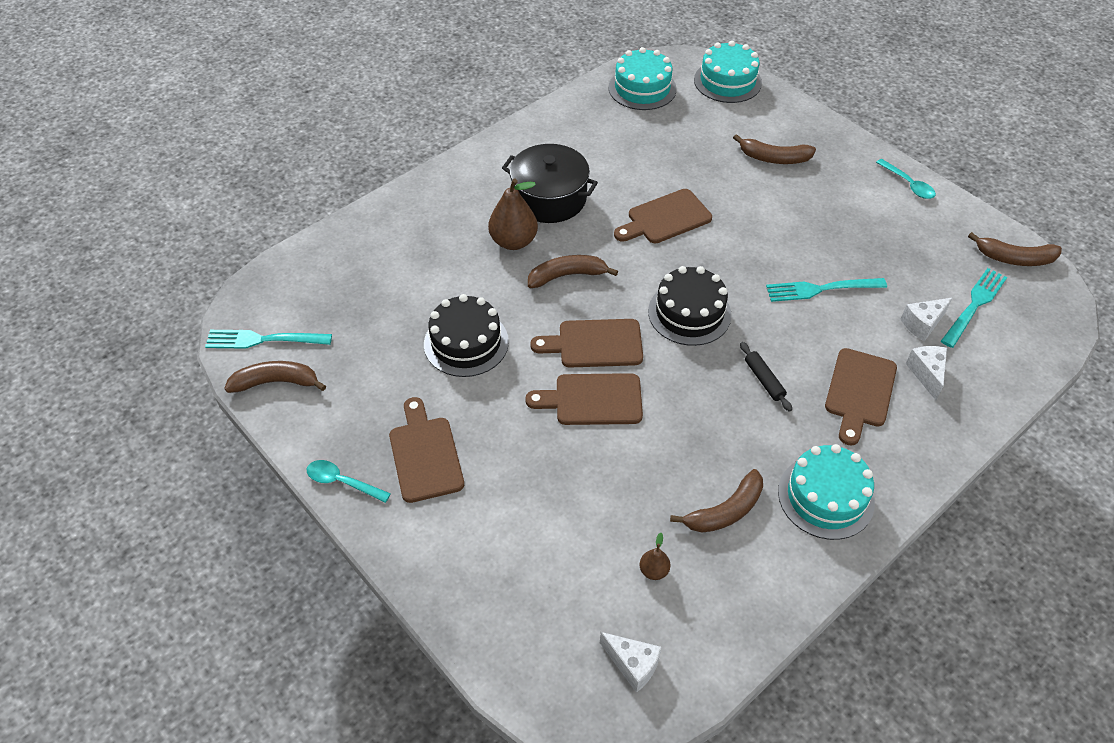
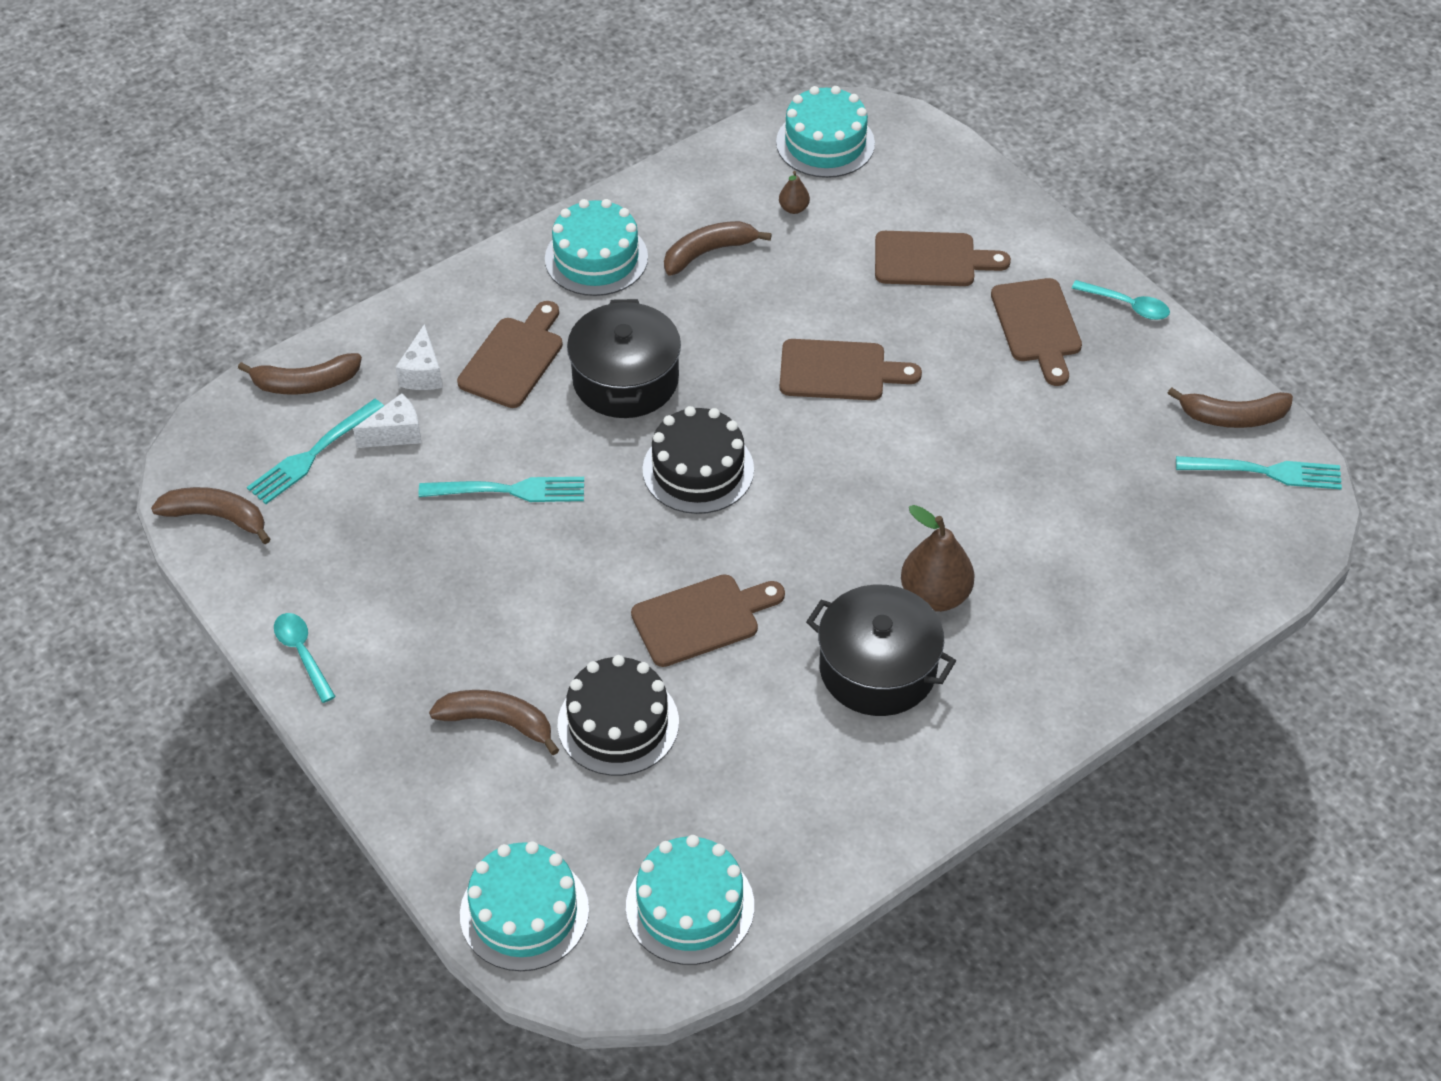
camera: 175 degrees left, 0 degrees up
black cake [424,294,509,377] -> black cake moved to [557,655,679,776]
brown banana [528,255,618,288] -> brown banana moved to [238,353,362,394]
brown cutting board [530,319,643,368] -> brown cutting board moved to [875,231,1011,286]
white cheese [600,632,662,693] -> turquoise cake [776,86,875,178]
black rolling pin [740,342,792,412] -> black pot [567,299,681,418]

